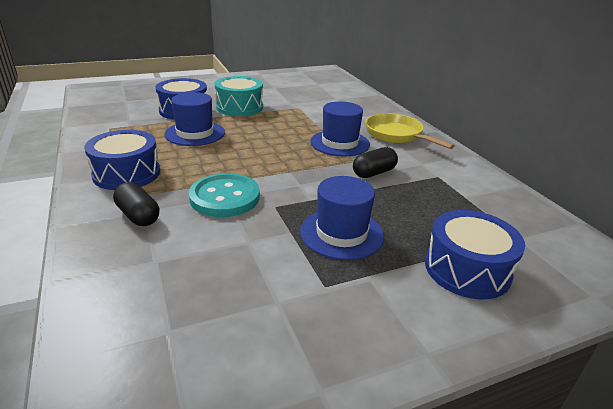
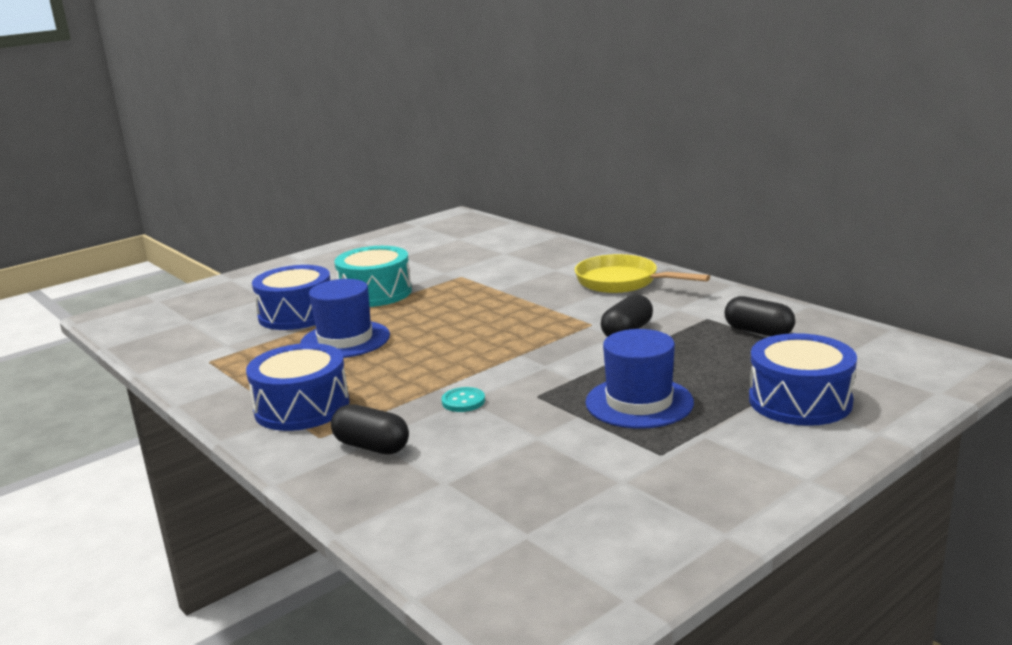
camera: 15 degrees left, 10 degrees down
turquoise button [189,173,260,217] -> turquoise button [441,387,485,412], size x0.45
blue hat [310,101,370,156] -> none
none -> black capsule [725,296,795,336]

